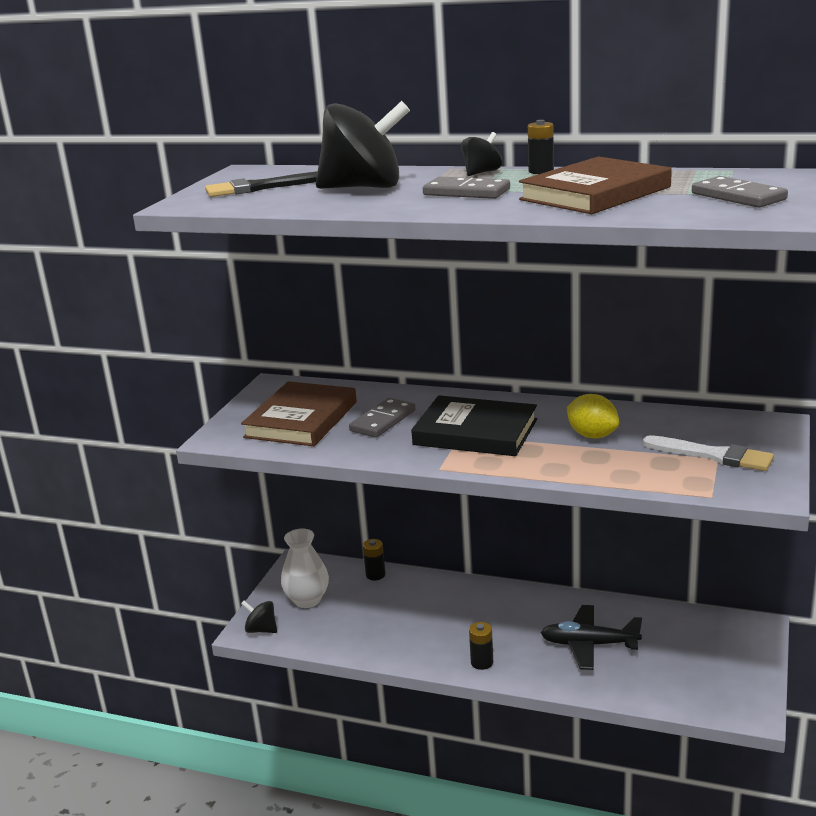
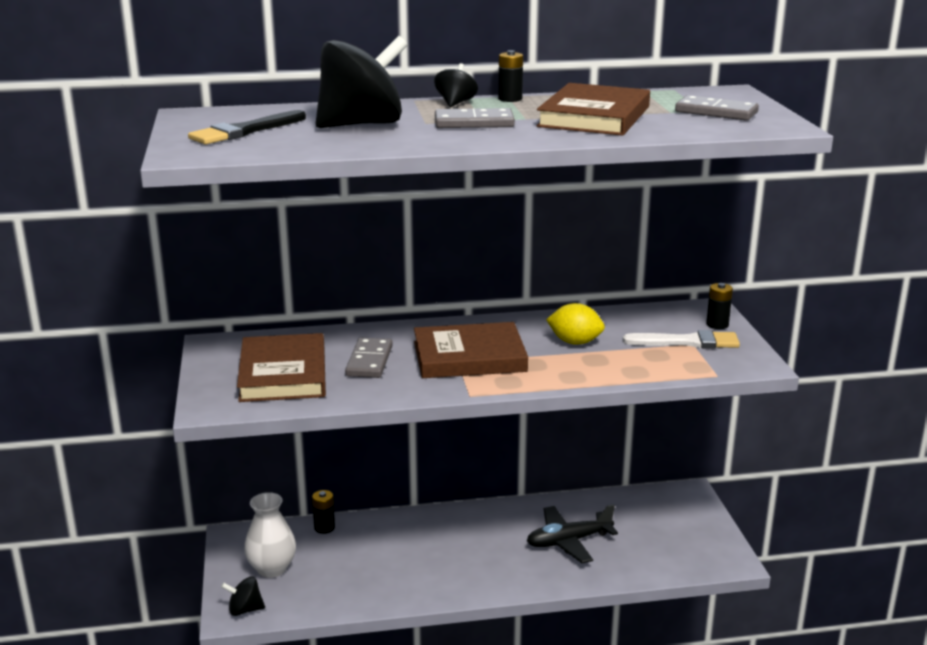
camera: 30 degrees left, 0 degrees up
black book [411,395,537,456] -> brown book [414,322,528,378]
black battery [469,622,493,670] -> black battery moved to [706,283,733,329]

